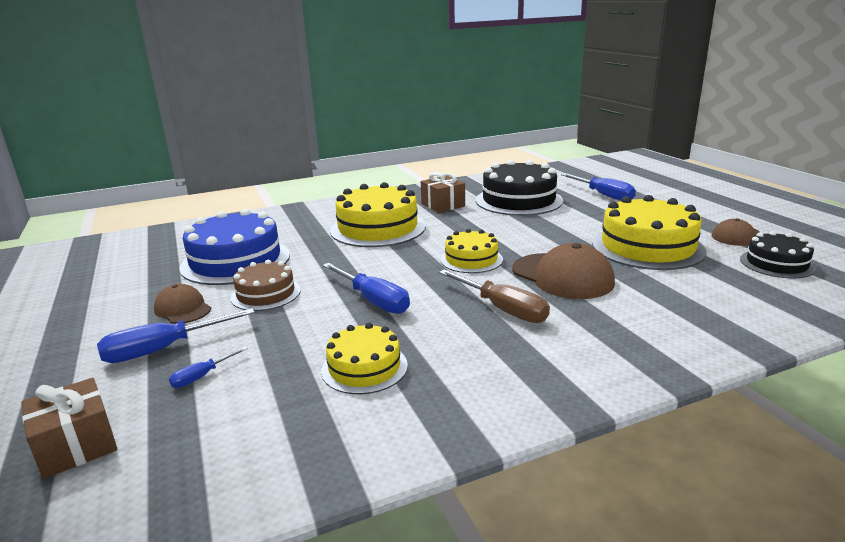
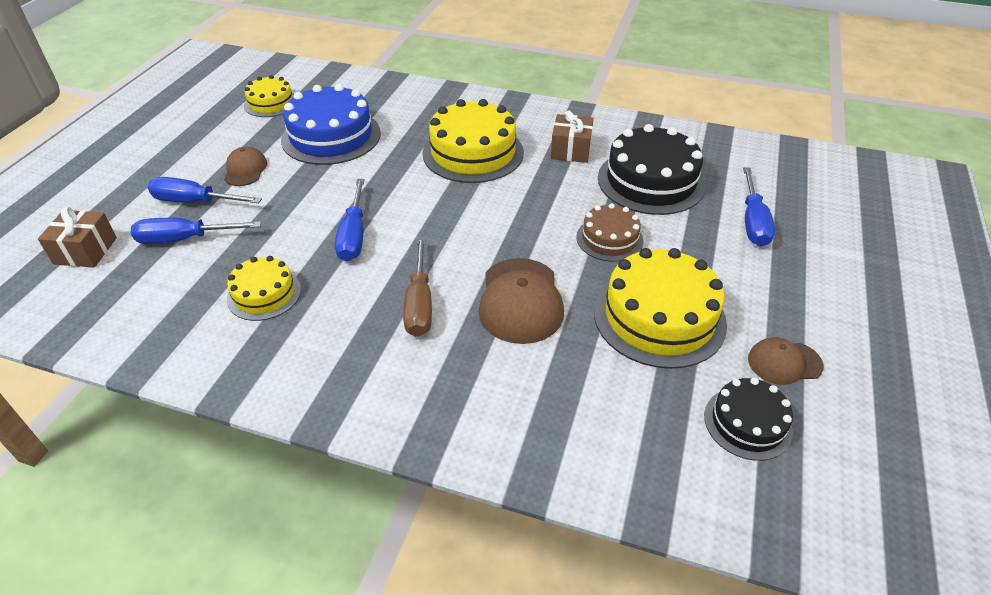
camera: 40 degrees right, 20 degrees up
blue screwdriver [169,347,248,388] -> blue screwdriver [131,218,261,244], size x1.94
brown cake [231,260,301,311] -> brown cake moved to [576,203,643,262]
yellow cake [440,229,503,273] -> yellow cake moved to [244,75,294,117]

